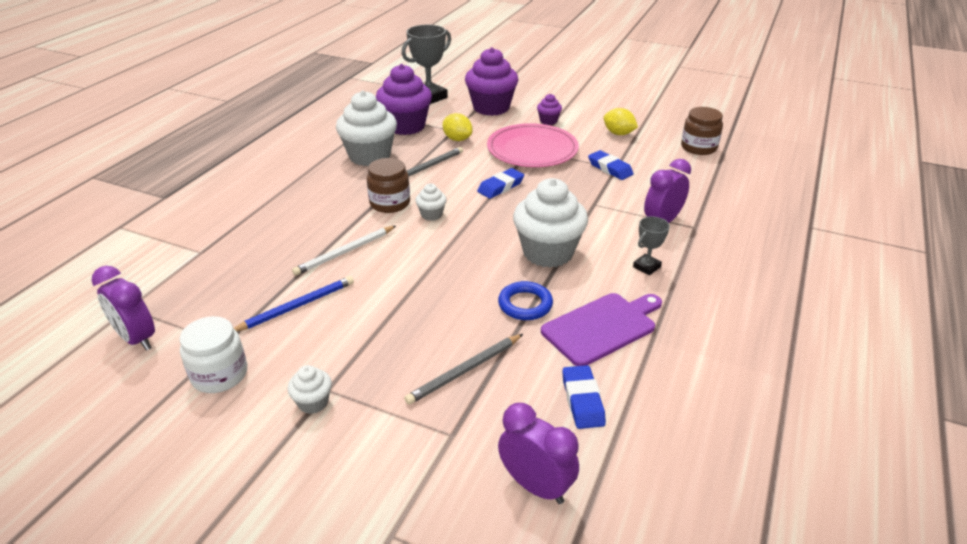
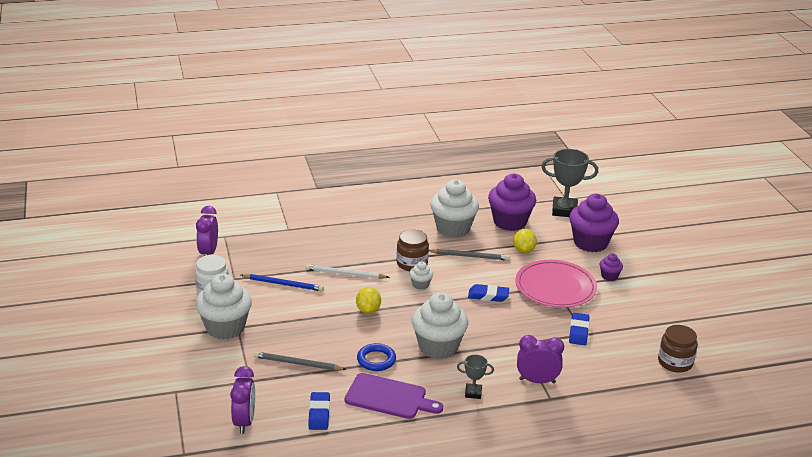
camera: 50 degrees right, 5 degrees down
white cupcake [288,365,332,414] -> white cupcake [195,274,252,340], size x2.19
blue eraser [562,365,606,429] -> blue eraser turned 45 degrees counterclockwise [308,392,330,430]
yellow lemon [604,108,638,135] -> yellow lemon moved to [356,287,381,314]

